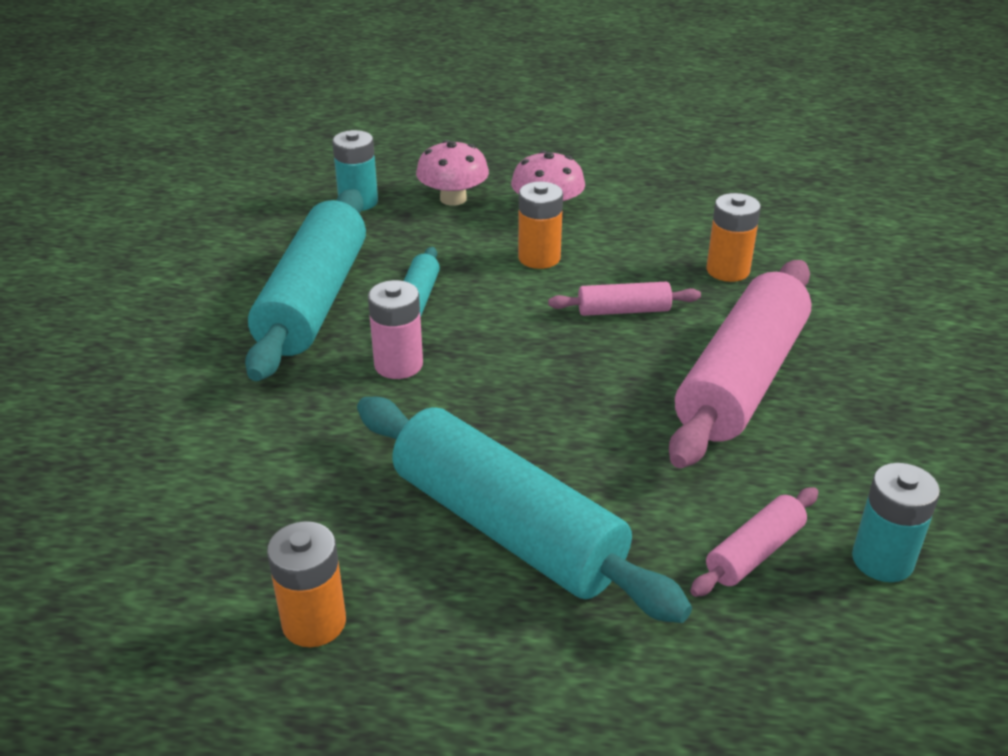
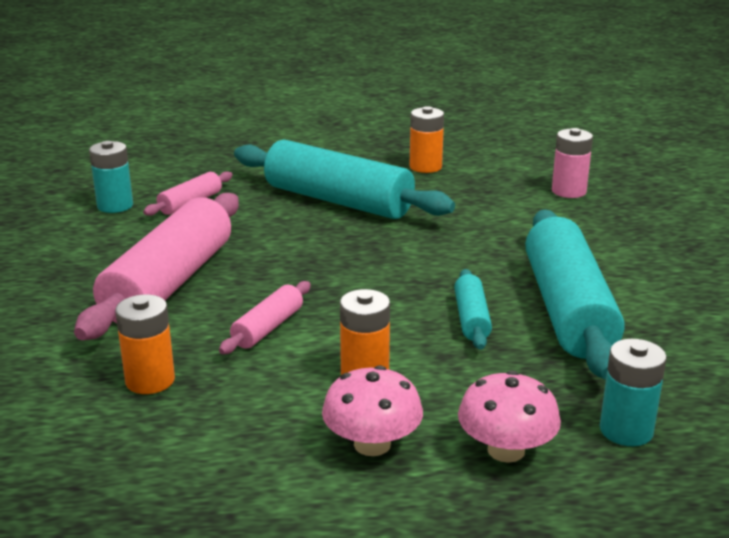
camera: 170 degrees right, 10 degrees down
pink battery [368,280,423,379] -> pink battery moved to [552,128,593,198]
pink rolling pin [548,282,701,316] -> pink rolling pin turned 45 degrees counterclockwise [219,281,311,354]

